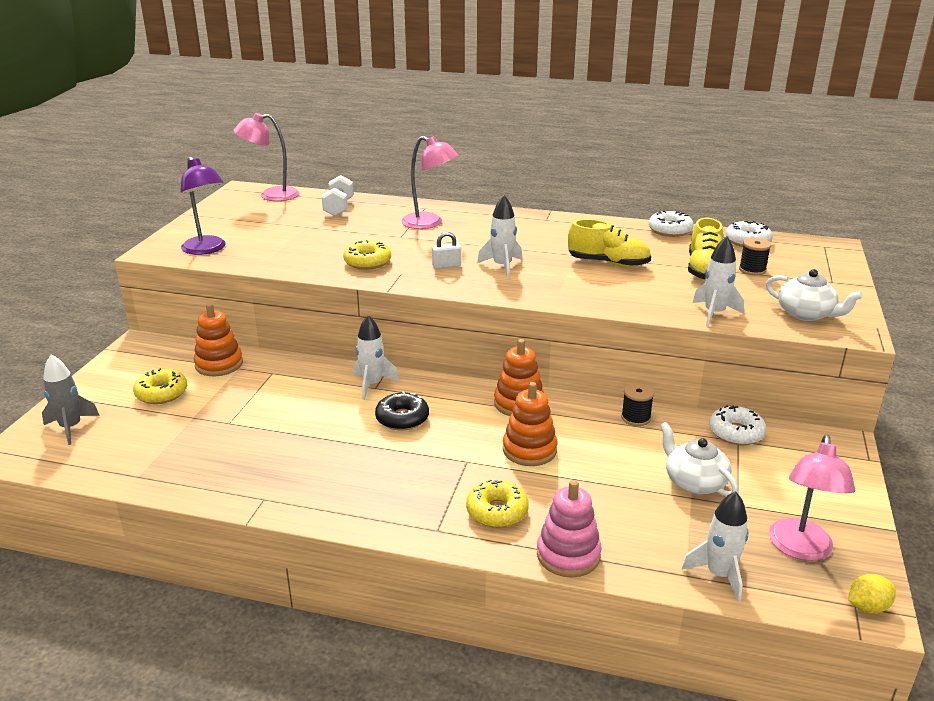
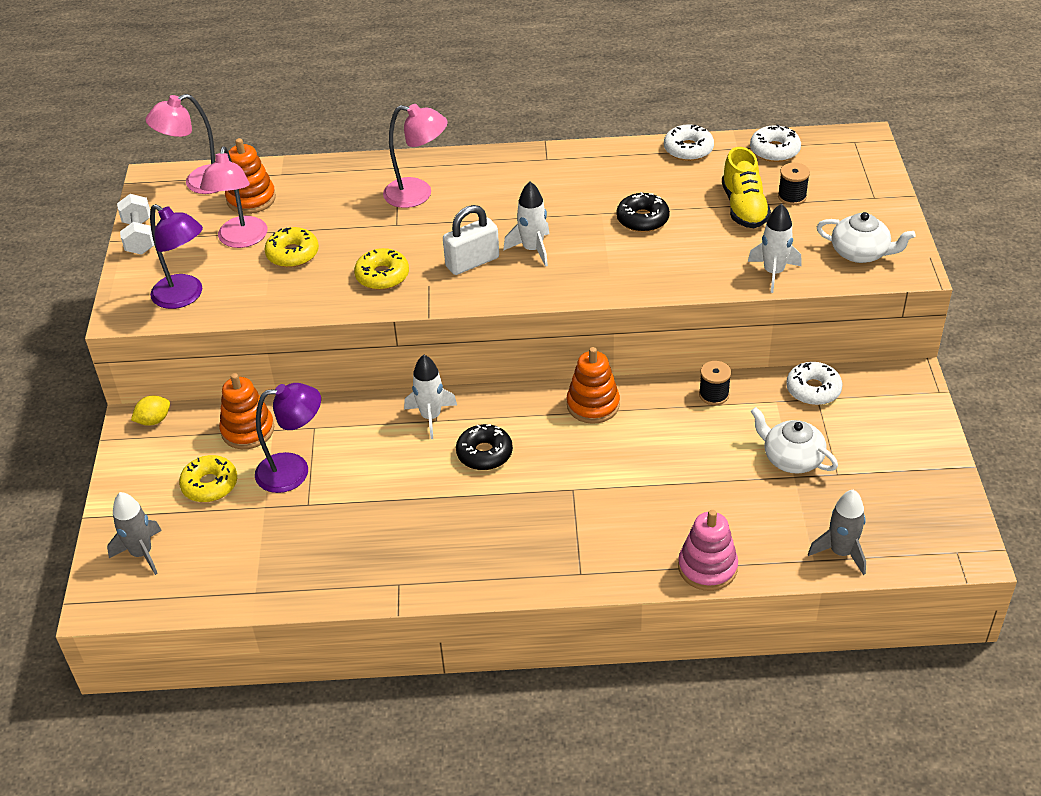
camera: 15 degrees left, 15 degrees up
white dumbbell [322,175,354,216] -> white dumbbell moved to [117,194,154,255]
white padlock [432,232,461,269] -> white padlock [443,205,499,275], size x1.69
yellow donut [466,479,529,528] -> yellow donut moved to [264,227,319,268]
orange stacking toy [503,382,557,466] -> orange stacking toy moved to [225,138,276,214]
yellow shoe [568,219,651,267] -> black donut [616,192,670,232]
white rocket [681,491,749,602] -> grey rocket [808,490,866,575]
pink lamp [769,435,855,561] -> pink lamp moved to [200,146,268,248]
yellow lemon [848,574,896,614] -> yellow lemon moved to [131,395,170,426]
none -> purple lamp [255,383,321,493]

